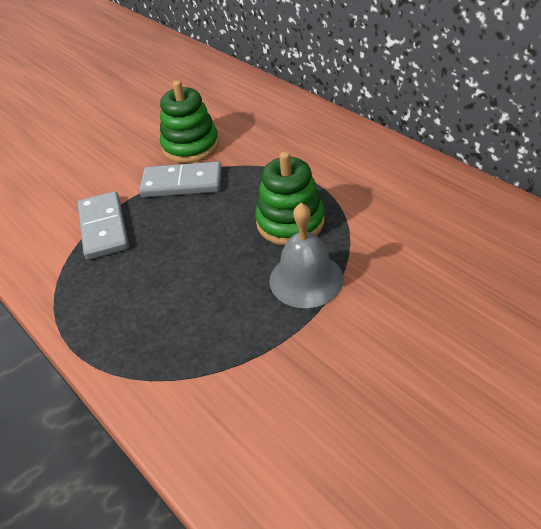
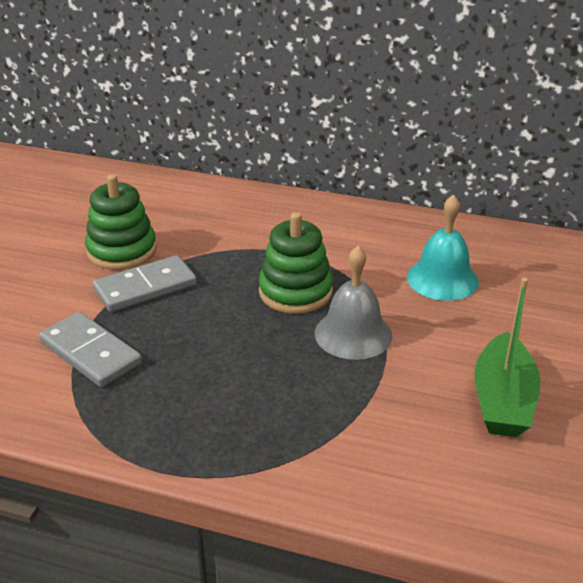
camera: 35 degrees left, 10 degrees down
none -> turquoise bell [407,194,479,301]
none -> green boat [474,278,540,437]

